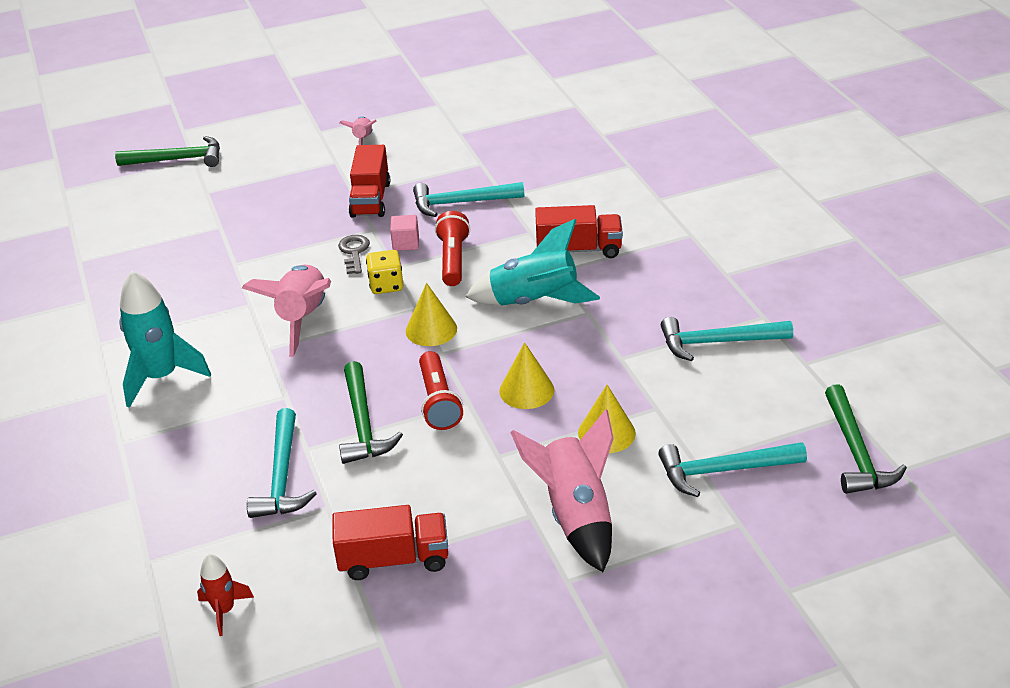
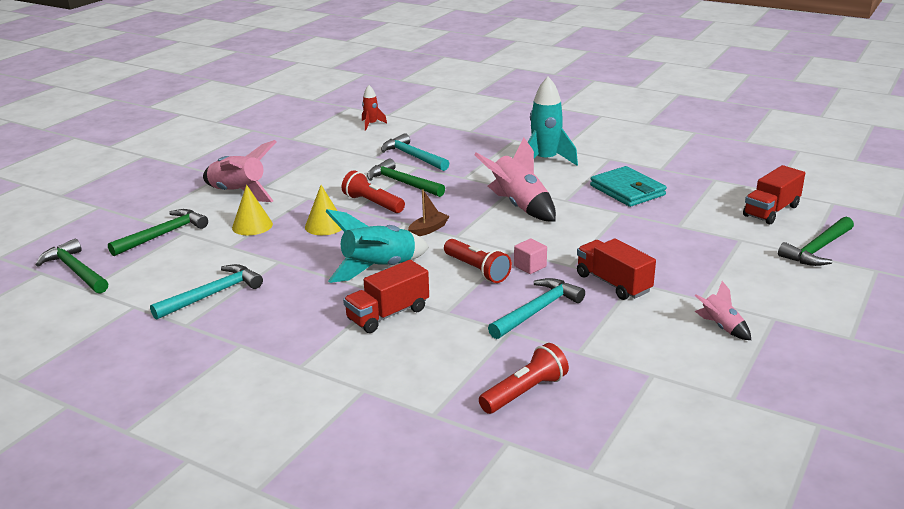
camera: 140 degrees right, 10 degrees down
red truck [332,505,448,580] -> red truck moved to [743,165,805,225]
grey key [338,235,370,274] -> none
yellow dice [366,250,403,294] -> none
yellow cone [406,283,457,346] -> brown boat [408,189,449,236]
turquoise hammer [658,442,807,497] -> green hammer [108,209,208,256]
none -> red flashlight [479,343,569,414]
none -> turquoise wallet [590,166,667,207]

